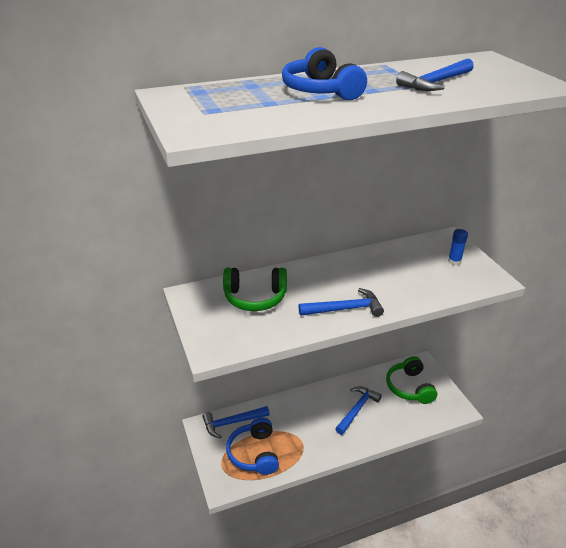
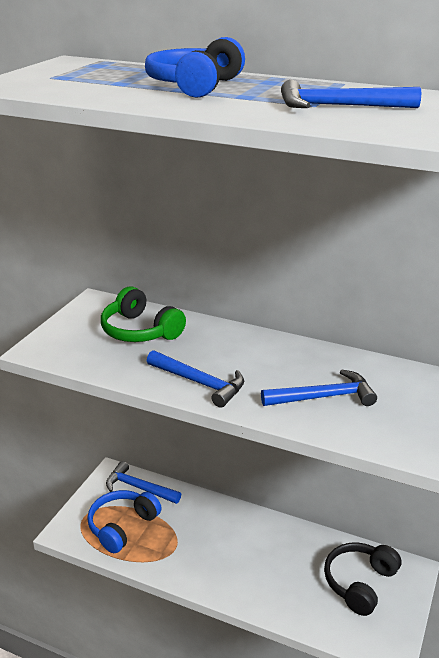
camera: 45 degrees right, 5 degrees down
blue hammer [335,386,382,435] -> blue hammer moved to [261,369,377,406]
green headphones [386,356,437,404] -> black headphones [324,542,401,616]
blue glue stick [448,229,468,265] -> none

